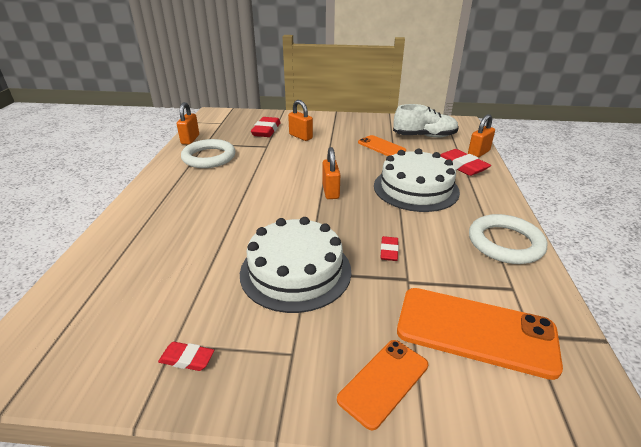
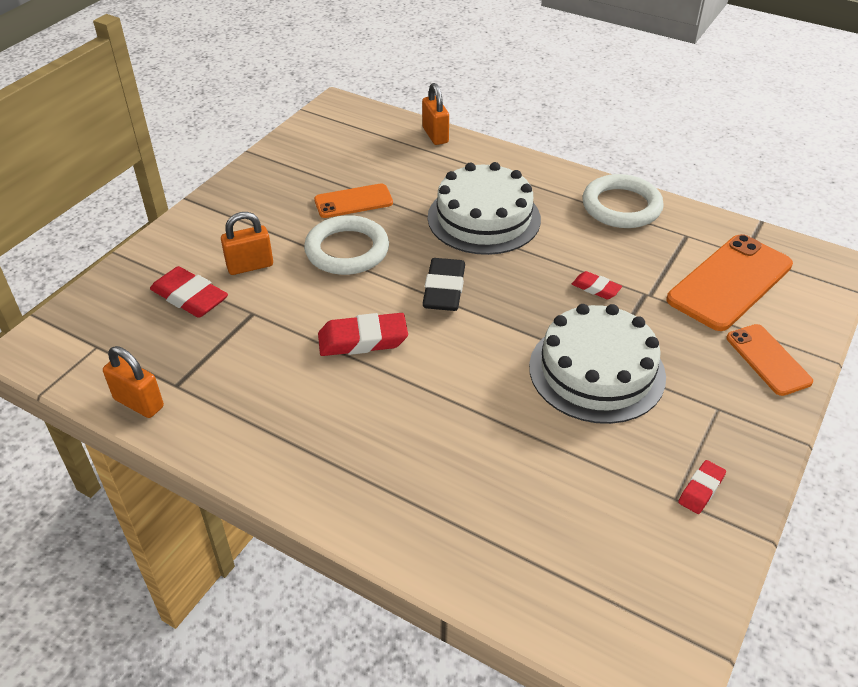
camera: 65 degrees left, 10 degrees up
white ring [181,139,236,168] -> white ring moved to [304,215,389,275]
orange padlock [322,147,340,199] -> black eraser [422,258,465,311]
white shoe [393,104,459,138] -> none
red eraser [441,149,491,176] -> red eraser moved to [318,313,408,356]

